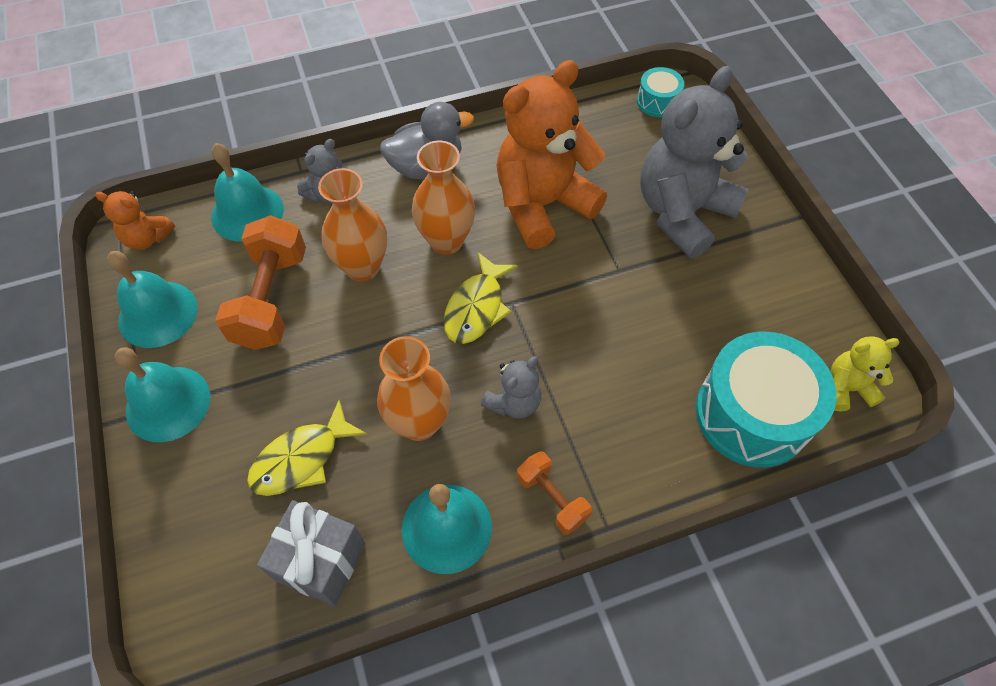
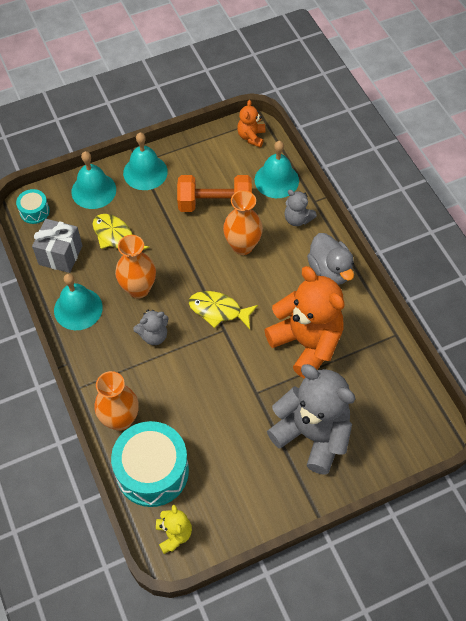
camera: 85 degrees right, 0 degrees up
turquoise bell [107,251,197,348] -> turquoise bell moved to [71,151,116,209]
orange vase [412,141,475,254] -> orange vase moved to [94,371,138,431]
grey teddy bear [481,356,541,419] -> grey teddy bear turned 60 degrees counterclockwise [133,310,169,345]
orange dumbbell [517,451,592,535] -> none
turquoise drum [637,67,684,117] -> turquoise drum moved to [16,189,50,224]

